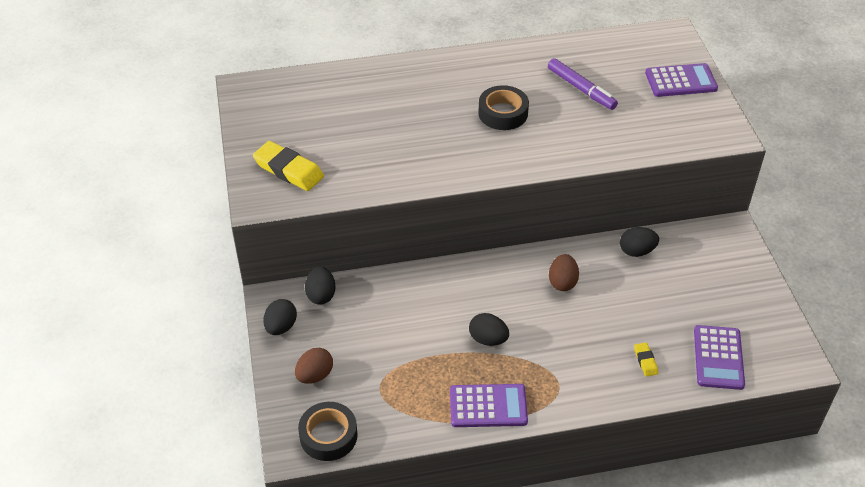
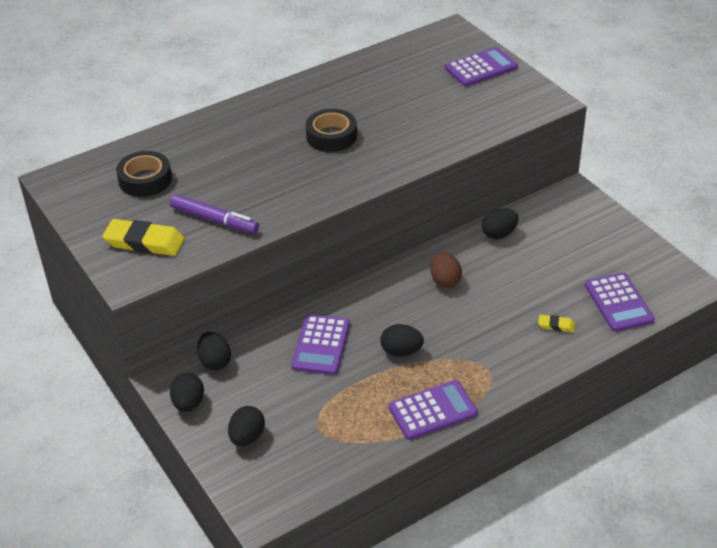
camera: 20 degrees left, 5 degrees down
brown egg [295,348,333,384] -> black egg [228,406,265,446]
black tape [298,402,358,461] -> black tape moved to [116,151,172,197]
purple marker [548,58,618,110] -> purple marker moved to [170,194,259,234]
yellow eraser [634,342,658,377] -> yellow eraser turned 45 degrees counterclockwise [538,315,575,332]
none -> purple calculator [291,315,350,375]

